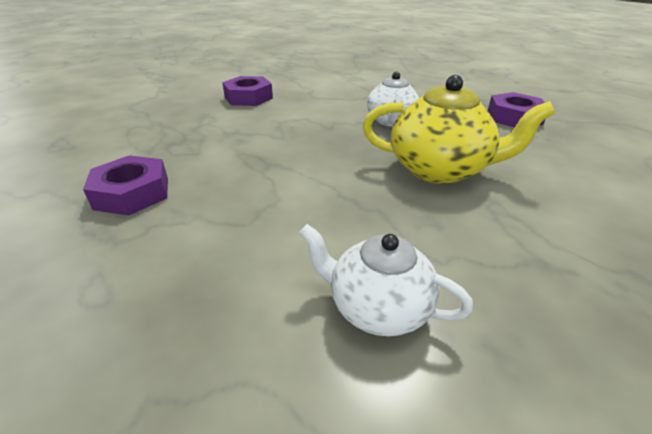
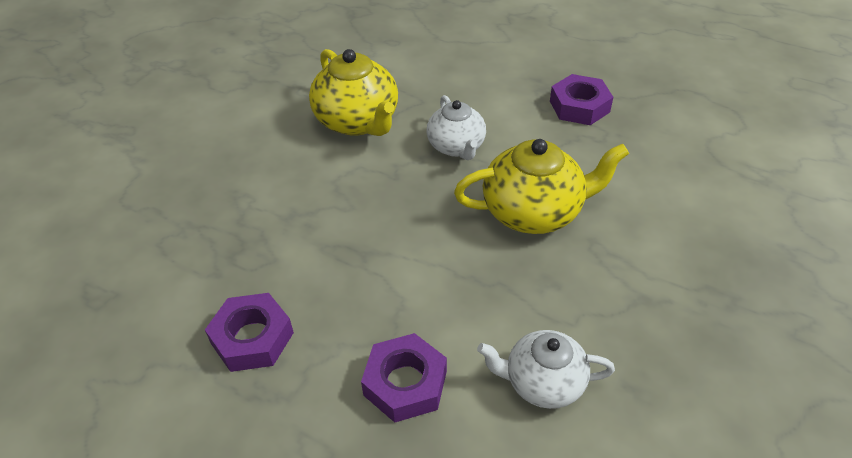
camera: 20 degrees left, 10 degrees up
purple nut [222,76,273,106] -> purple nut moved to [361,333,447,423]
none -> yellow teapot [309,49,398,136]

